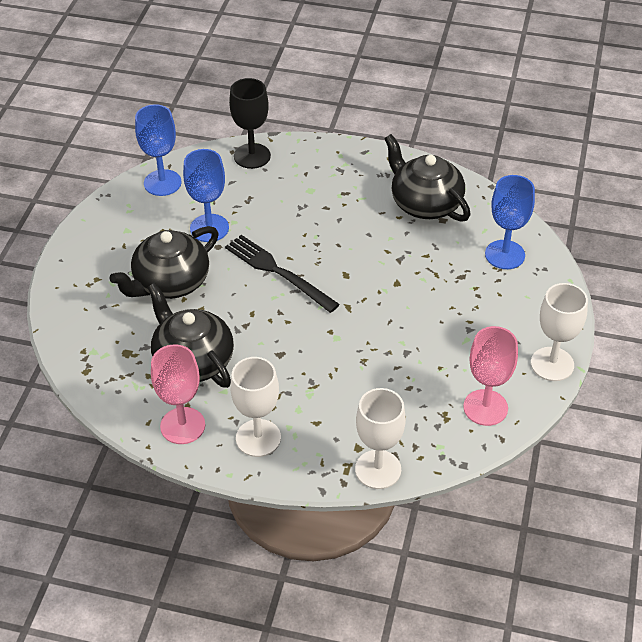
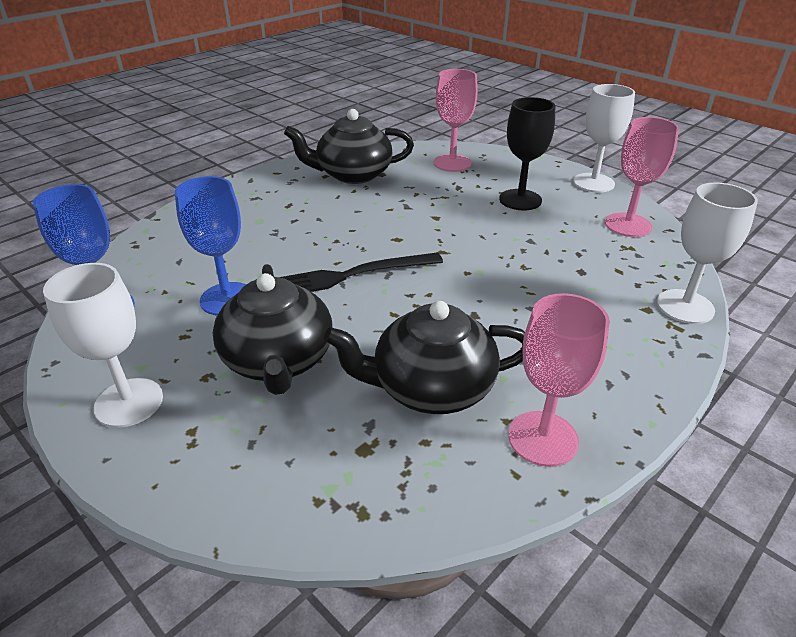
camera: 60 degrees left, 10 degrees down
black goblet [229,78,271,169] -> black goblet moved to [499,97,555,210]
white goblet [230,357,281,457] -> white goblet moved to [43,263,163,428]
blue goblet [485,175,535,269] -> pink goblet [434,69,478,172]

